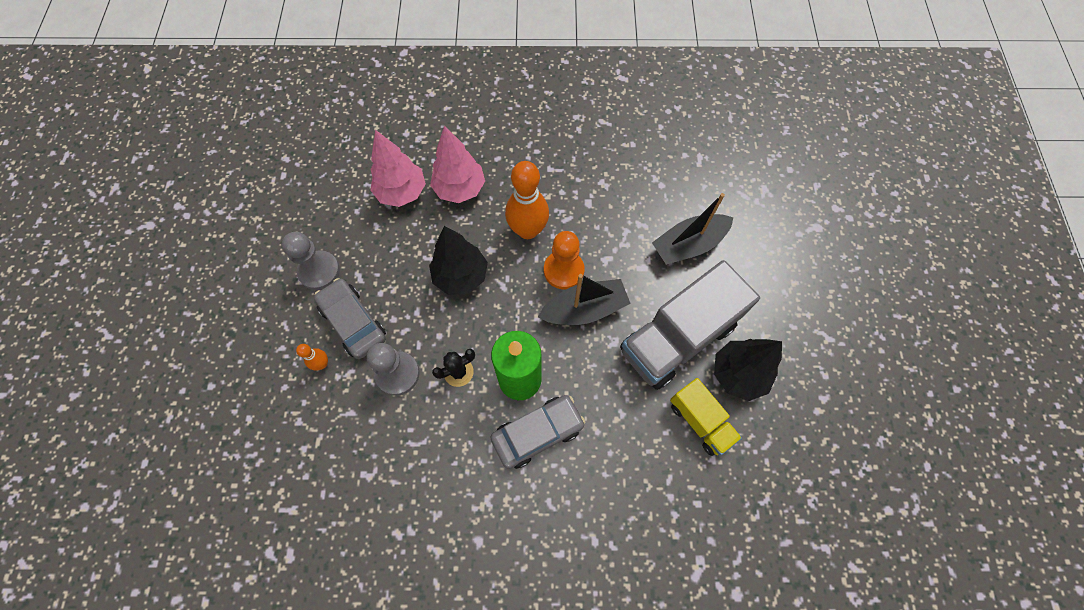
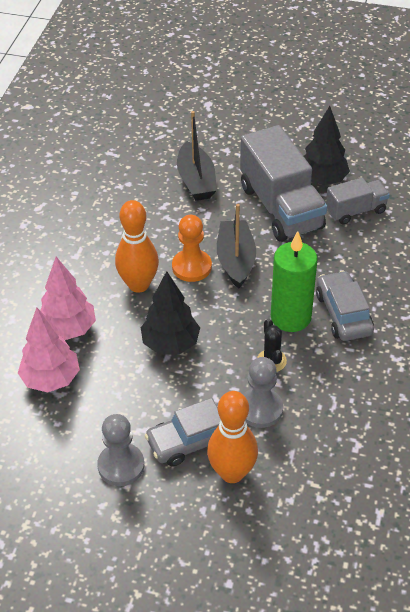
camera: 75 degrees left, 20 degrees down
orange bowling pin [296,344,328,371] -> orange bowling pin [207,391,258,483], size x2.16
yellow truck [670,378,742,456] -> grey truck [326,178,390,224]

